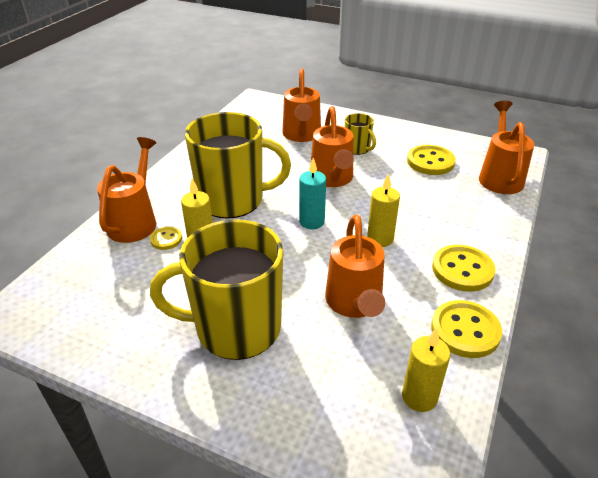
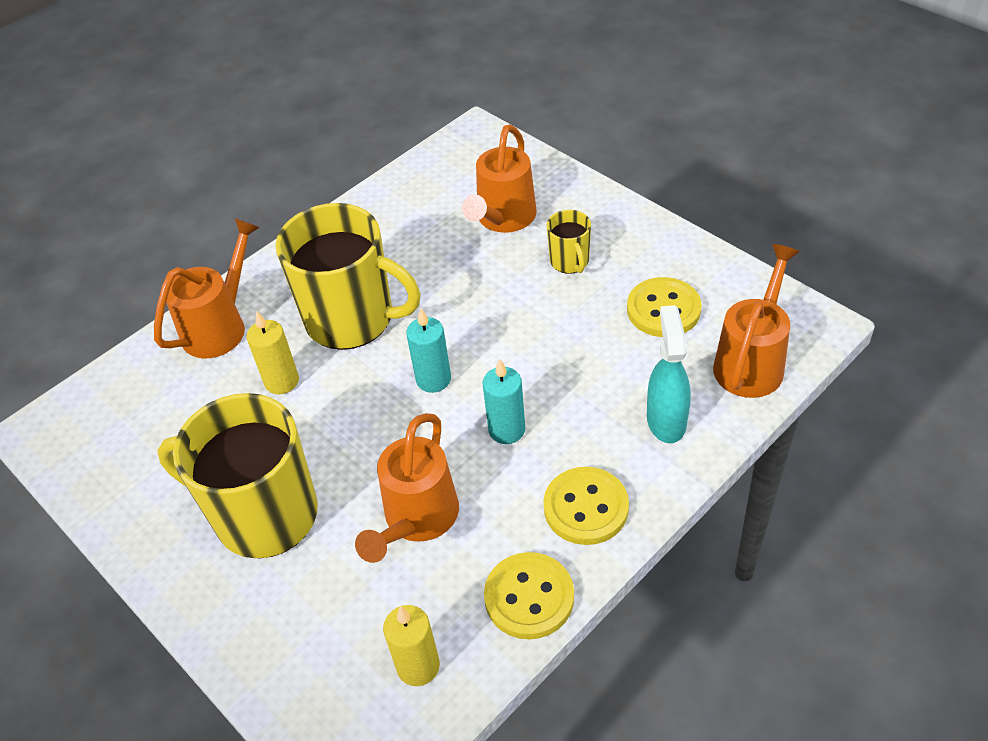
camera: 25 degrees right, 10 degrees up
yellow button [150,226,182,250] -> none
orange watering can [311,106,354,187] -> none
yellow candle [367,173,400,247] -> turquoise candle [482,359,525,444]
none -> turquoise spray bottle [647,305,691,443]

